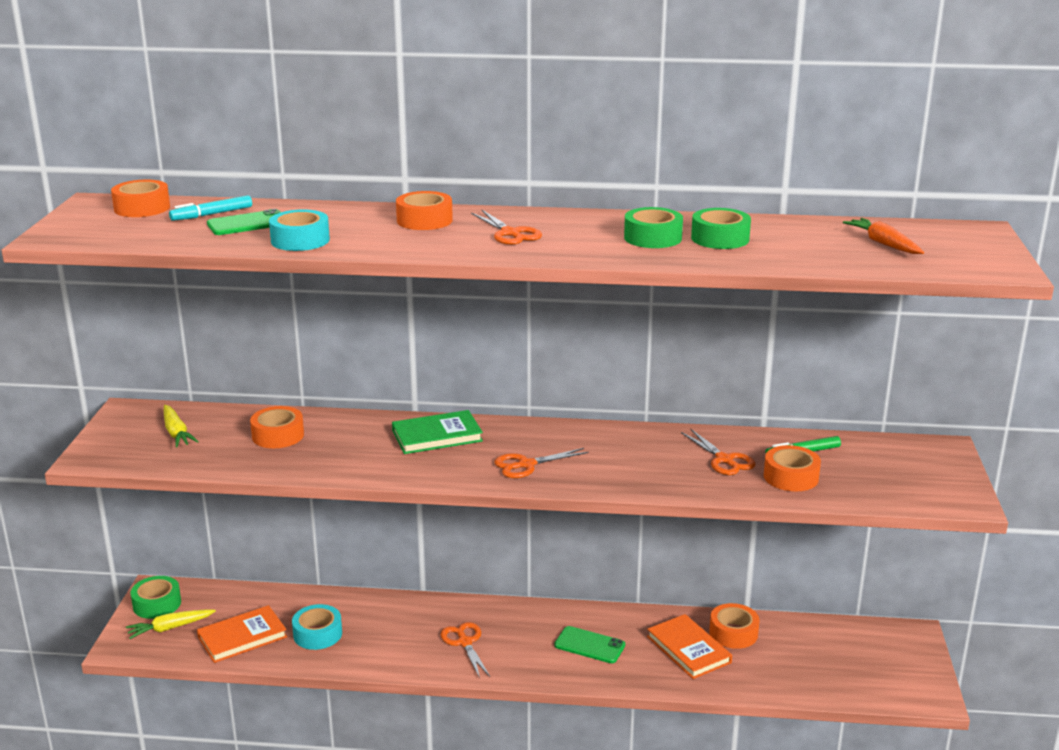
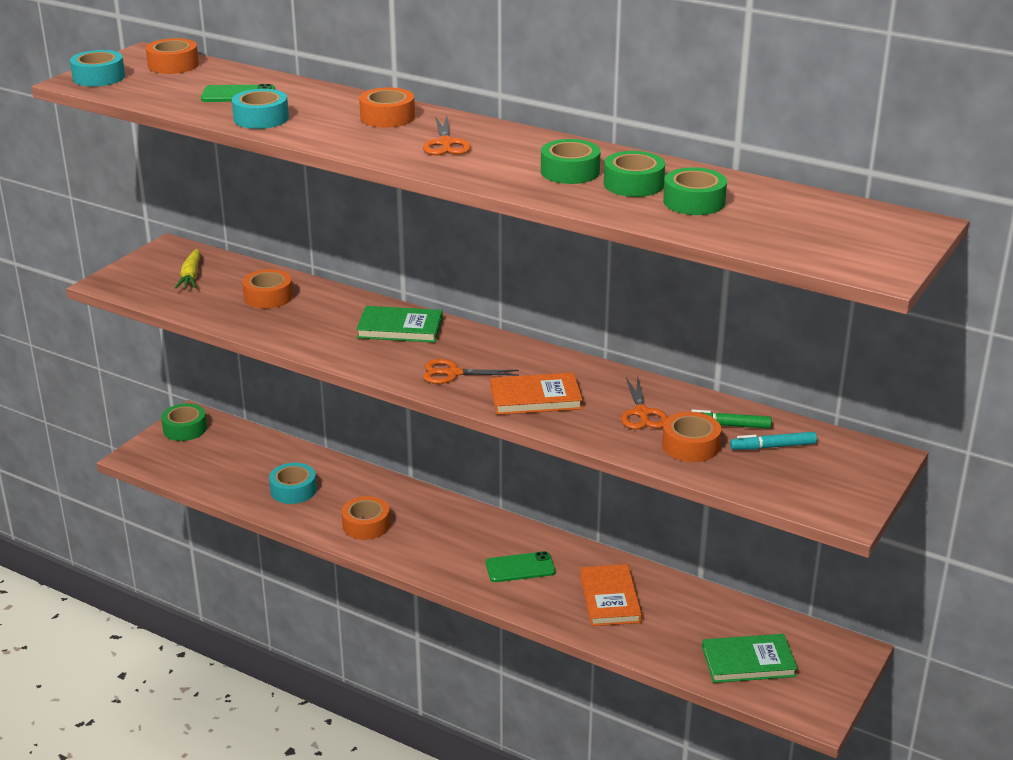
camera: 25 degrees right, 5 degrees up
yellow carrot [126,609,216,639] -> none
turquoise marker [169,195,252,221] -> turquoise marker moved to [730,432,817,450]
orange book [197,605,287,663] -> orange book moved to [491,373,583,415]
orange scissors [441,622,490,678] -> none
green phone [554,626,625,663] -> green phone turned 60 degrees counterclockwise [486,551,556,582]
orange tape [709,603,759,649] -> orange tape moved to [341,496,390,540]
orange carrot [843,218,924,254] -> none
none -> turquoise tape [70,50,125,87]
none -> green tape [663,167,727,215]
none -> green book [702,634,798,683]

